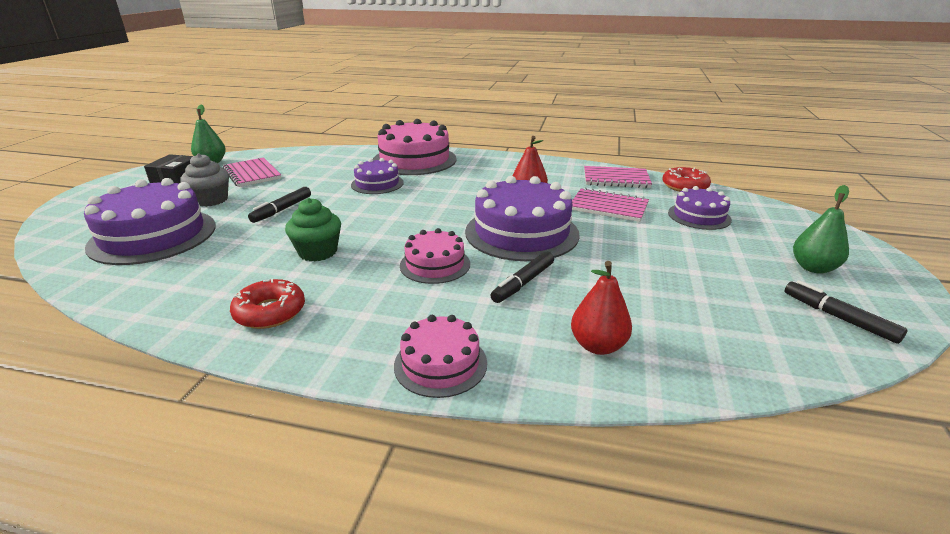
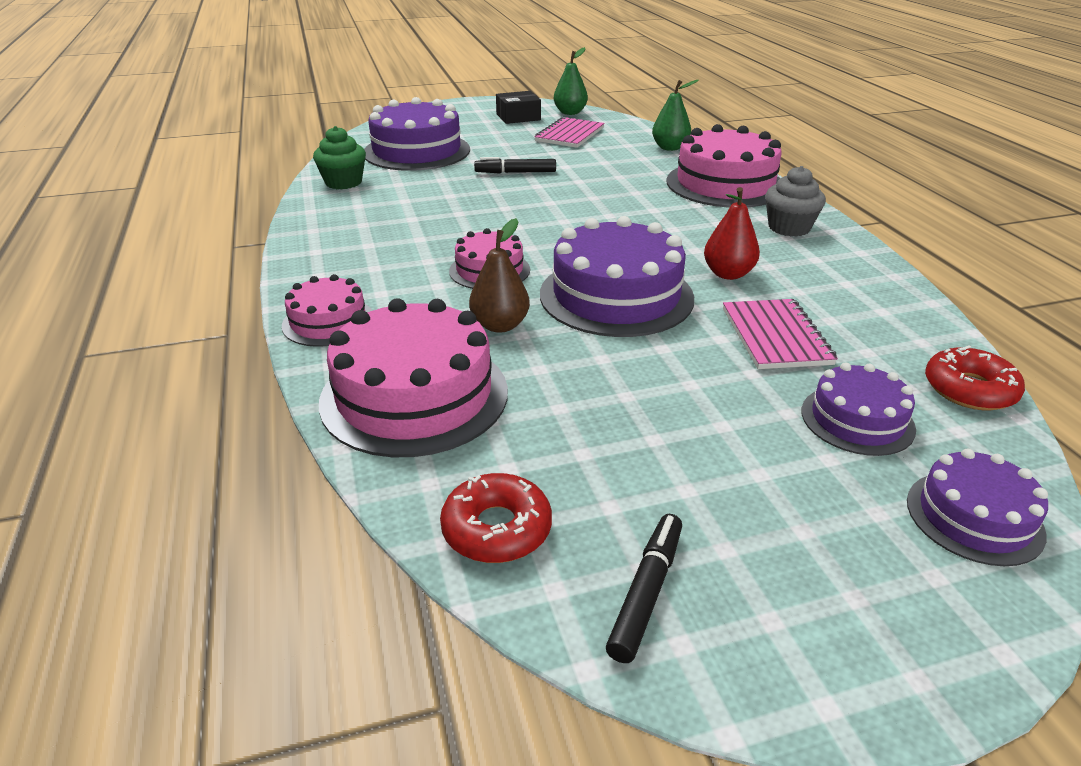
camera: 60 degrees right, 5 degrees up
grey cupcake [180,153,229,207] -> grey cupcake moved to [765,166,826,237]
red donut [230,278,305,329] -> red donut moved to [440,473,552,563]
green cupcake [285,198,341,262] -> green cupcake moved to [313,126,366,190]
purple cake [351,158,404,194] -> purple cake moved to [907,448,1048,566]
black marker [491,251,554,303] -> brown pear [469,218,530,333]
red pear [571,261,632,355] -> pink cake [319,298,508,457]
pink notebook [584,166,652,188] -> none
green pear [793,185,849,274] -> green pear moved to [652,80,699,151]

